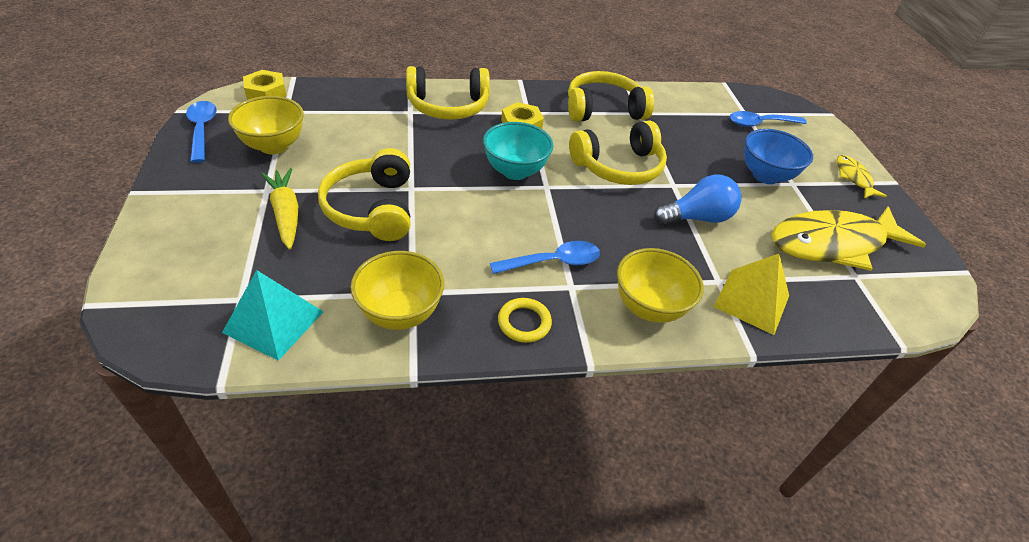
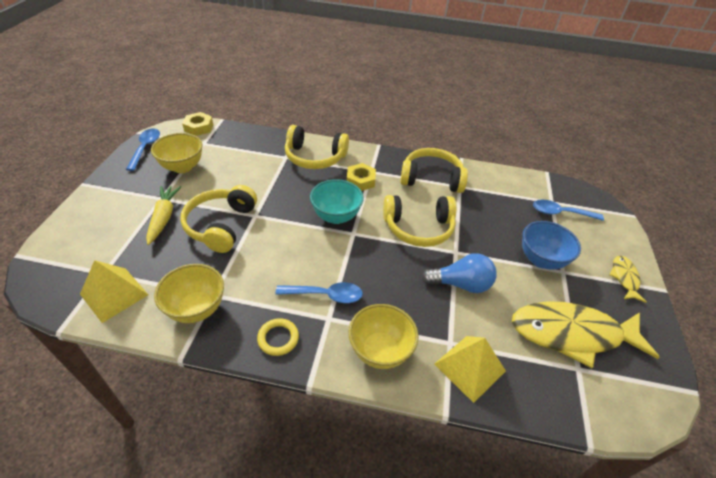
camera: 20 degrees right, 0 degrees up
turquoise pyramid [222,270,323,361] -> yellow pyramid [80,260,148,323]

